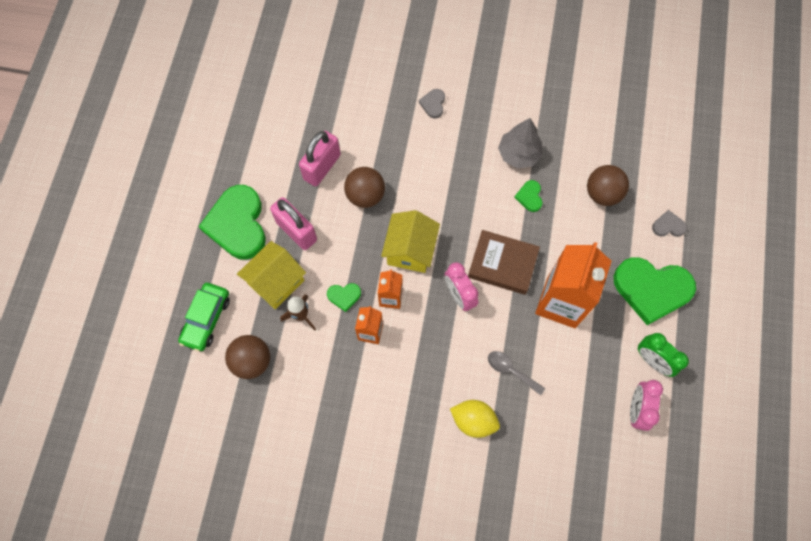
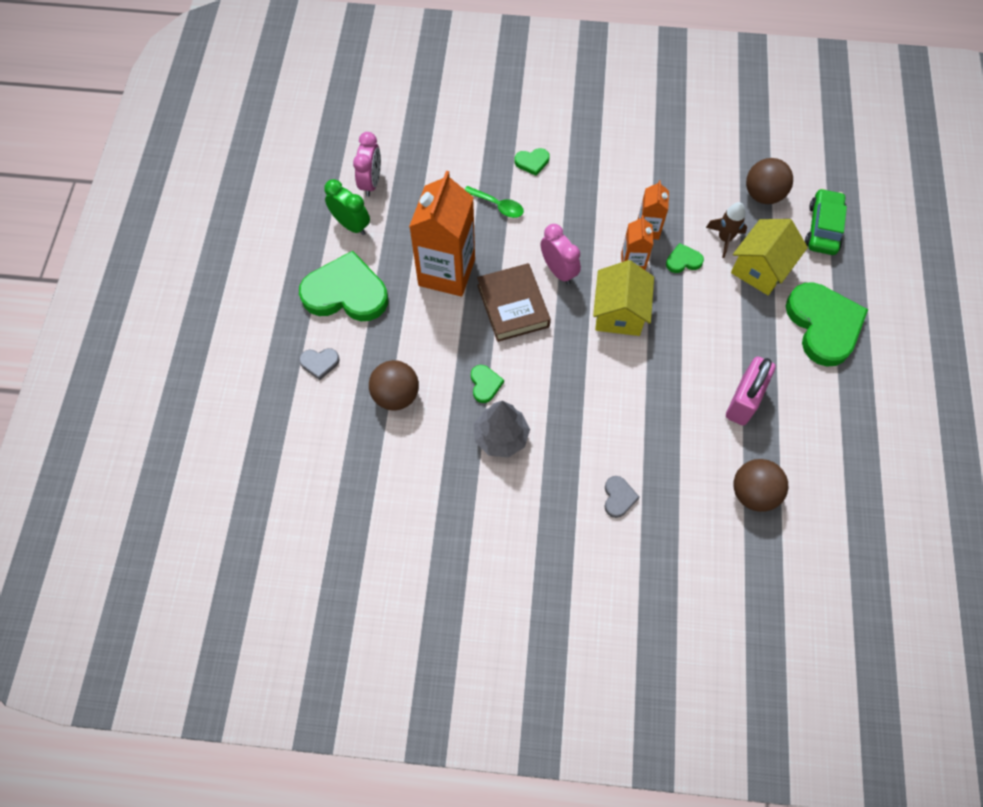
camera: 175 degrees right, 5 degrees down
pink padlock [270,197,317,250] -> none
brown ball [344,167,385,208] -> brown ball moved to [734,459,788,512]
yellow lemon [450,400,500,438] -> green heart [515,148,550,176]
brown book [468,230,540,295] -> brown book turned 60 degrees clockwise [477,263,551,342]
grey spoon [488,351,545,395] -> green spoon [464,186,524,218]

